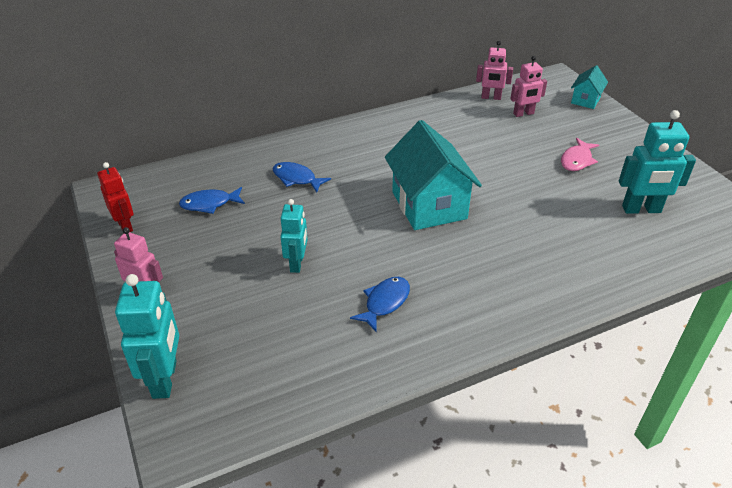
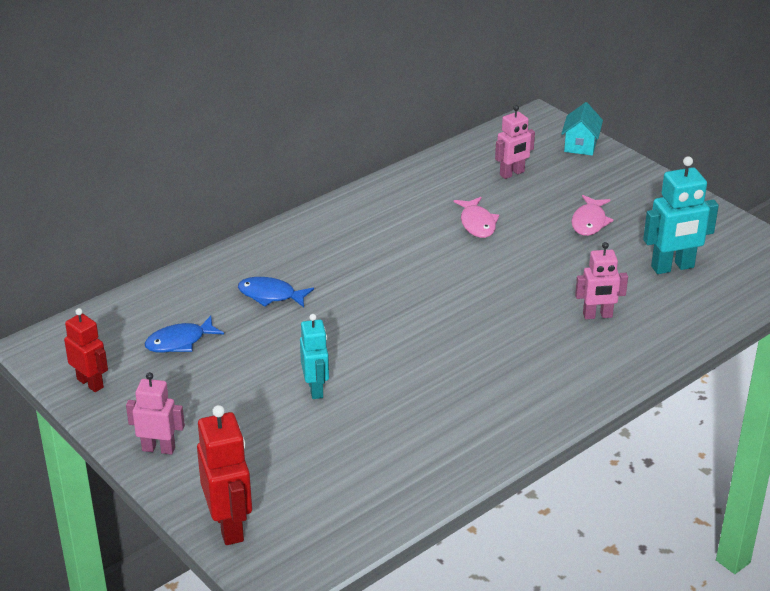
camera: 15 degrees left, 5 degrees down
turquoise robot [115,274,179,399] -> red robot [197,405,252,545]
blue fish [350,277,410,333] -> none
turquoise house [385,120,482,230] -> none
pink robot [476,41,513,100] -> pink robot moved to [575,242,628,319]
none -> pink fish [454,197,499,238]

